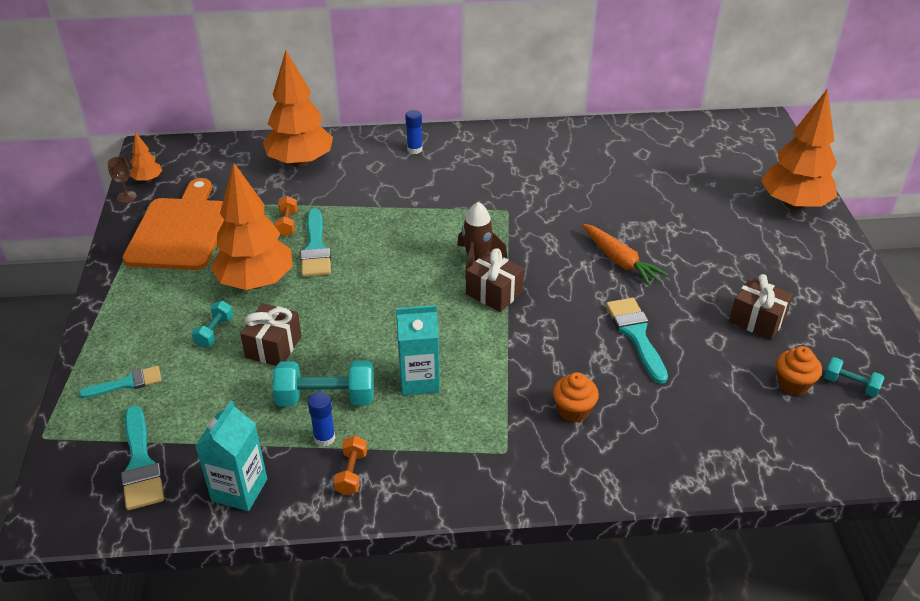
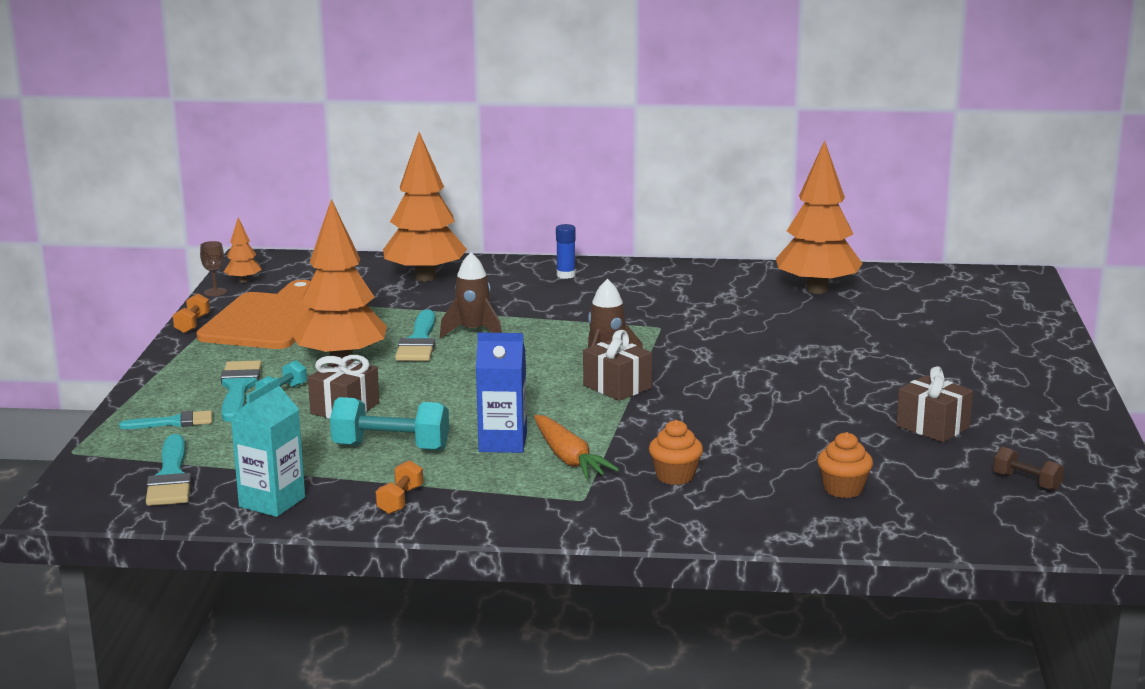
camera: 10 degrees right, 20 degrees down
orange dumbbell [275,196,298,237] -> orange dumbbell moved to [173,293,210,333]
blue glue stick [308,392,335,447] -> none
turquoise carton [396,305,440,396] -> blue carton [476,333,527,453]
orange carrot [582,224,668,286] -> orange carrot moved to [534,415,619,479]
turquoise brush [606,298,668,384] -> turquoise brush moved to [221,360,262,422]
orange tree [761,89,837,210] -> orange tree moved to [776,140,863,294]
orange cupcake [776,346,822,395] -> orange cupcake moved to [817,432,873,498]
turquoise dumbbell [824,357,885,397] -> brown dumbbell [993,447,1064,491]
none -> brown rocket [440,253,502,338]

